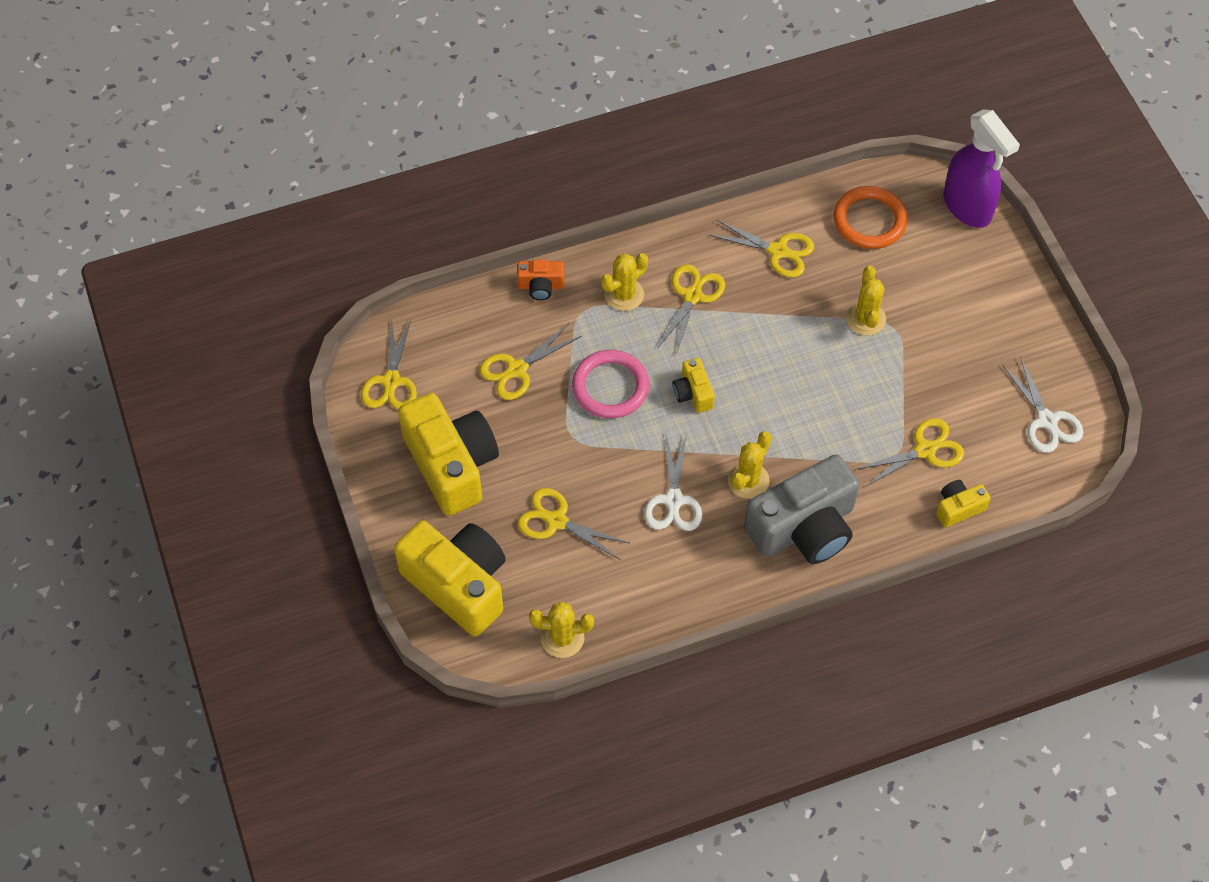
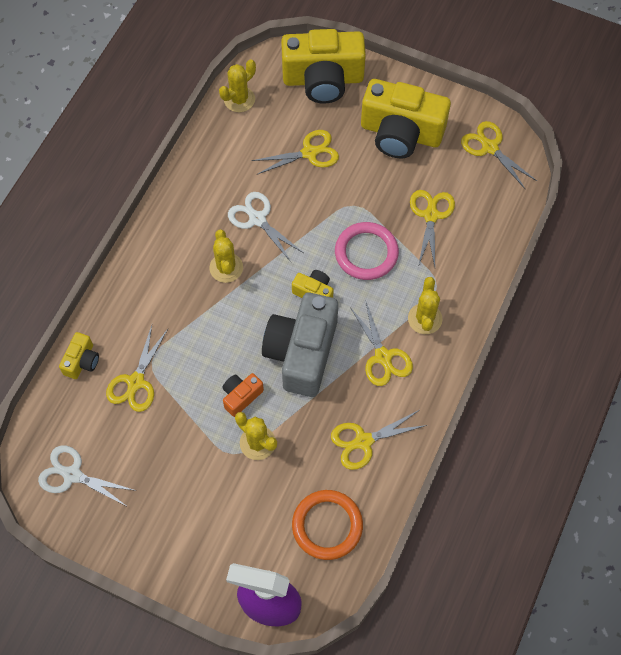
camera: 135 degrees right, 5 degrees up
orange camera [517,260,565,300] -> orange camera moved to [222,373,264,417]
grey camera [744,454,860,564] -> grey camera moved to [262,293,338,397]

